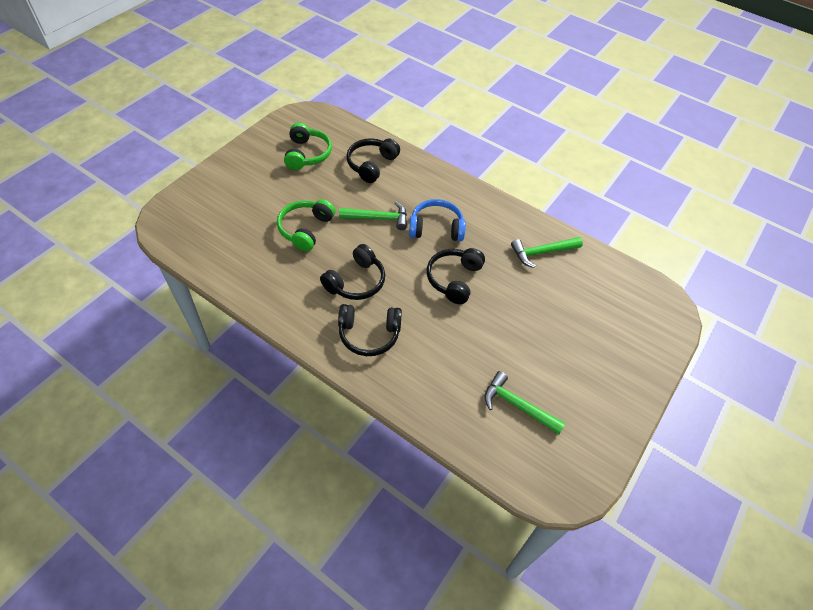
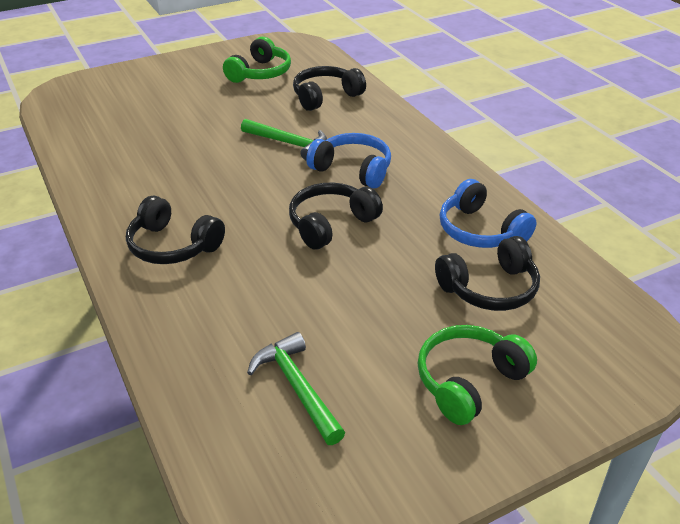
camera: 30 degrees right, 15 degrees down
green headphones [277,199,335,252] -> green headphones moved to [418,325,537,425]
black headphones [320,244,385,300] -> black headphones moved to [435,236,540,311]
green hammer [511,237,583,268] -> blue headphones [440,179,537,248]

